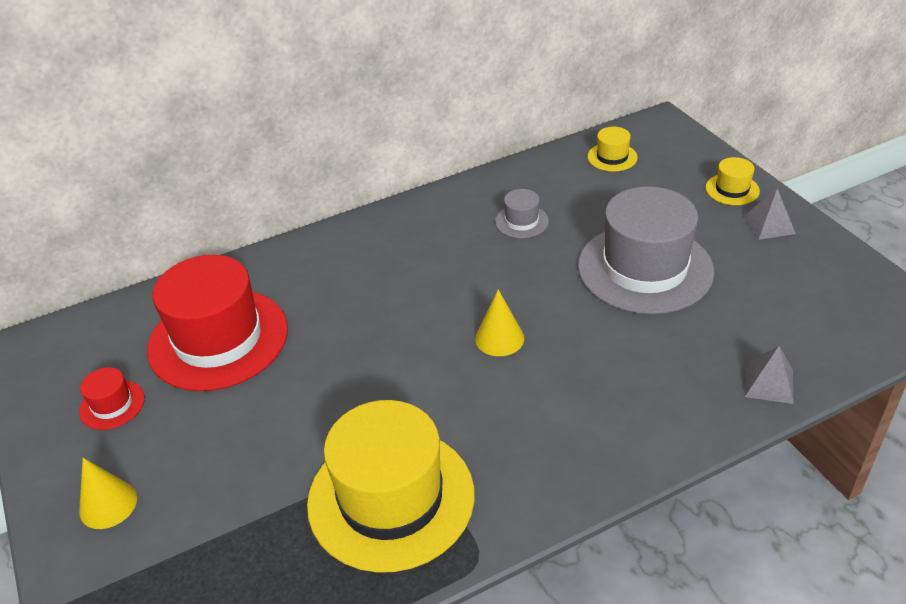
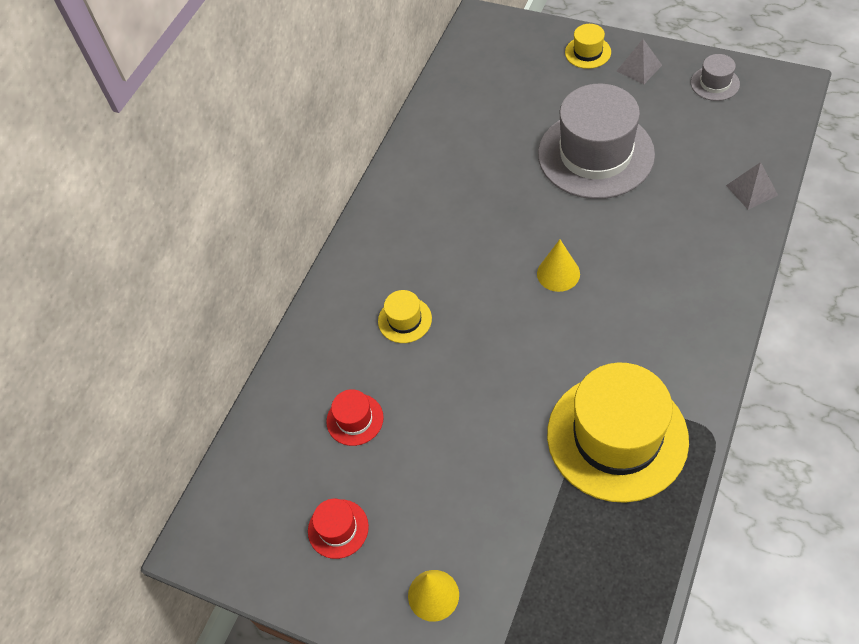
camera: 35 degrees left, 15 degrees up
red hat [147,255,288,391] -> red hat [326,389,384,446], size x0.43
grey hat [495,189,549,238] -> grey hat moved to [691,54,740,101]
yellow hat [587,127,638,172] -> yellow hat moved to [378,290,432,343]

